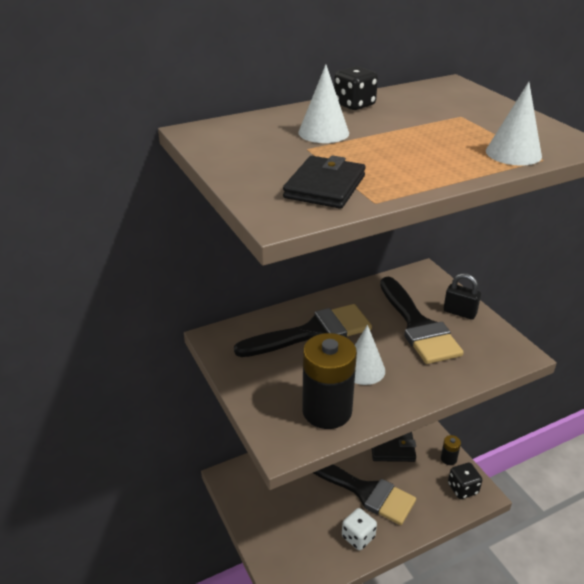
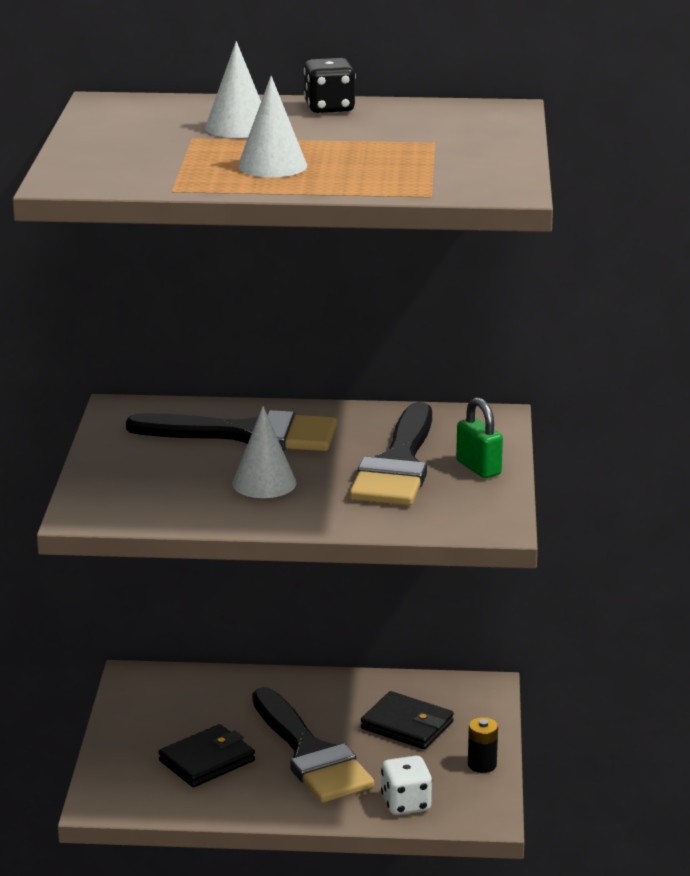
camera: 30 degrees right, 10 degrees down
black wallet [283,155,366,209] -> black wallet moved to [158,724,255,787]
black battery [302,333,357,429] -> none
white dice [342,508,377,550] -> white dice moved to [381,756,432,815]
black padlock [443,273,481,320] -> green padlock [456,397,503,478]
black dice [448,463,482,499] -> none
white cone [486,82,542,166] -> white cone moved to [238,76,307,177]

